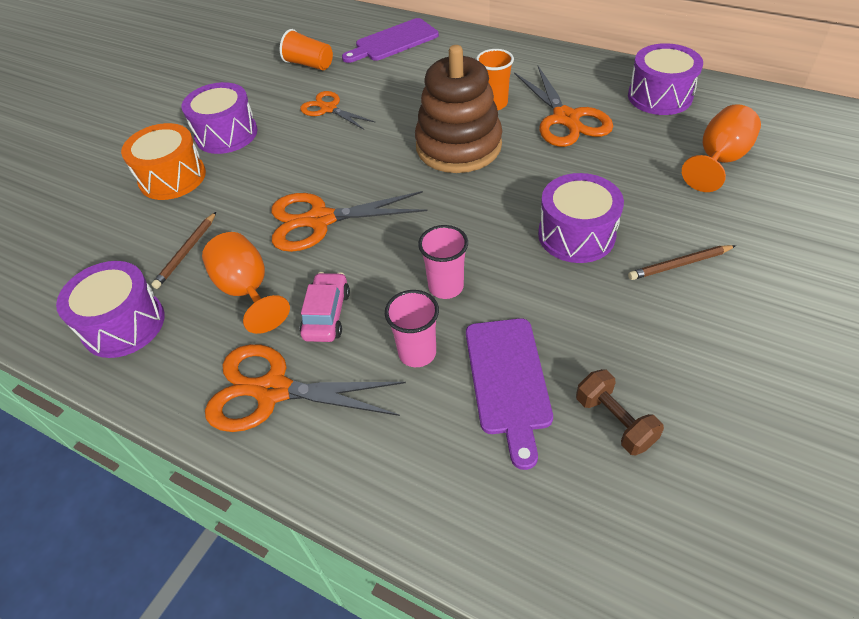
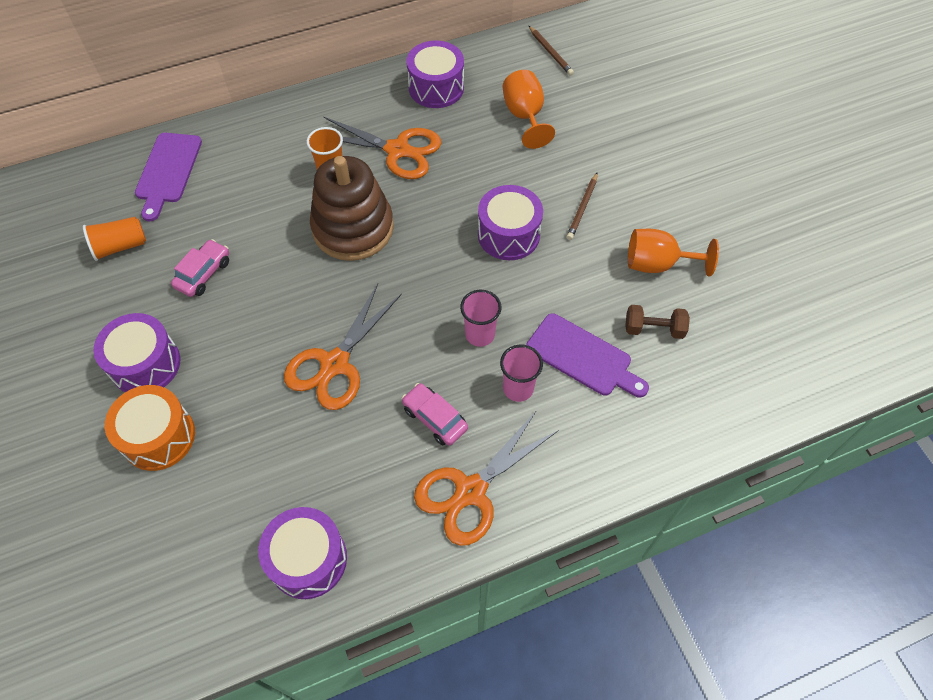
camera: 55 degrees left, 10 degrees up
brown pencil [151,212,216,289] -> brown pencil moved to [529,26,574,76]
orange goblet [202,232,290,334] -> orange goblet moved to [628,229,719,276]
orange scissors [300,91,376,130] -> pink car [171,239,229,297]

